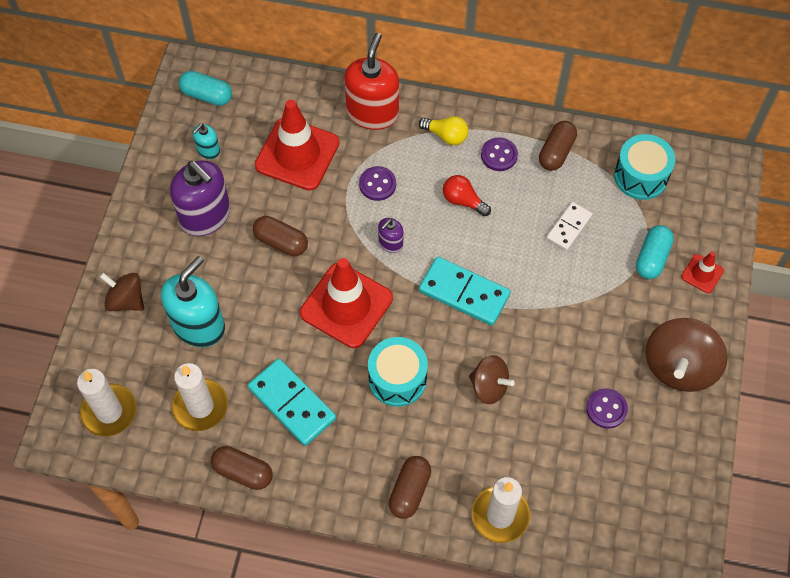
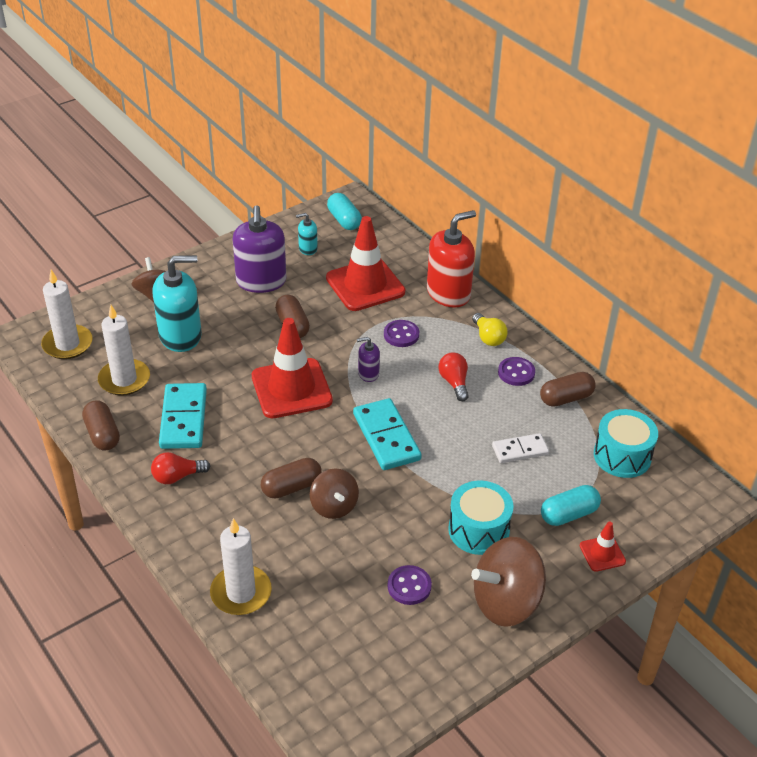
camera: 40 degrees right, 20 degrees down
turquoise drum [368,337,428,407] -> turquoise drum moved to [448,481,514,555]
brown capsule [389,456,431,519] -> brown capsule moved to [261,458,322,498]
none -> red light bulb [151,452,210,484]

